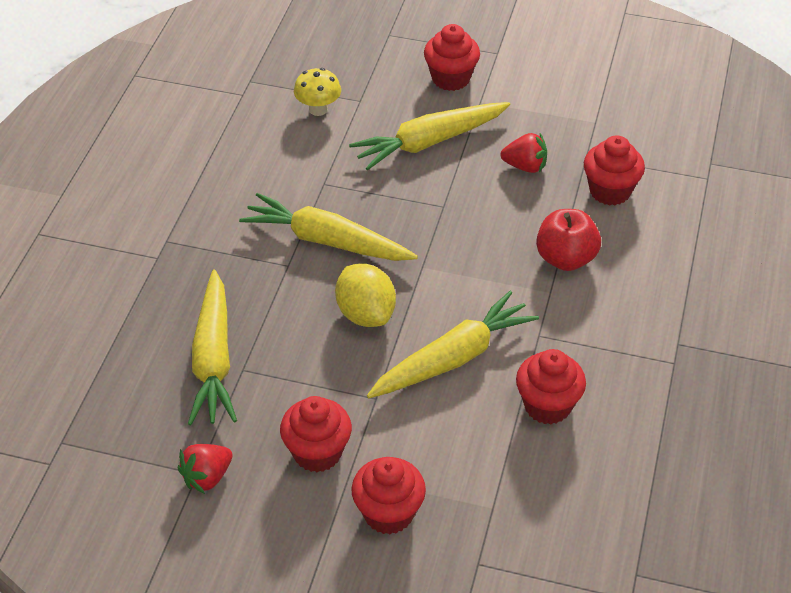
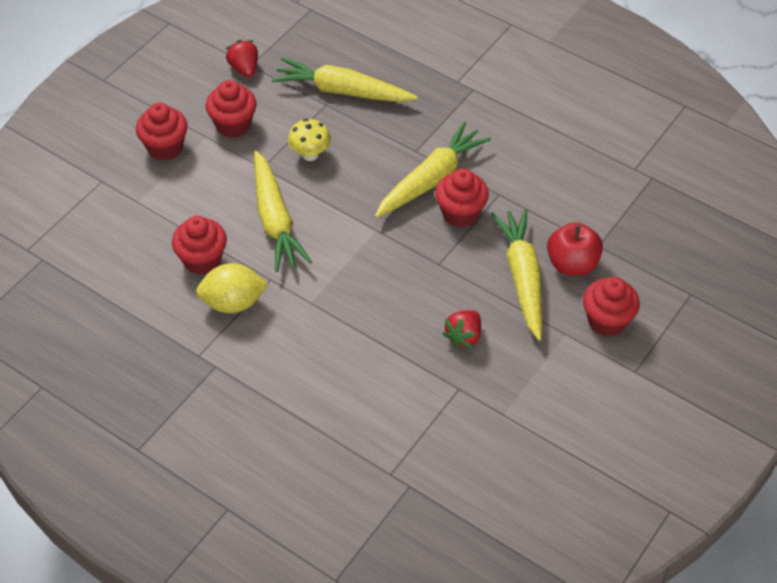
camera: 110 degrees right, 5 degrees up
yellow mushroom [294,68,341,116] -> yellow mushroom moved to [288,119,331,161]
yellow lemon [335,263,396,327] -> yellow lemon moved to [196,263,268,313]
red apple [536,209,601,271] -> red apple moved to [547,222,603,276]
red cupcake [584,135,645,205] -> red cupcake moved to [435,169,489,227]

